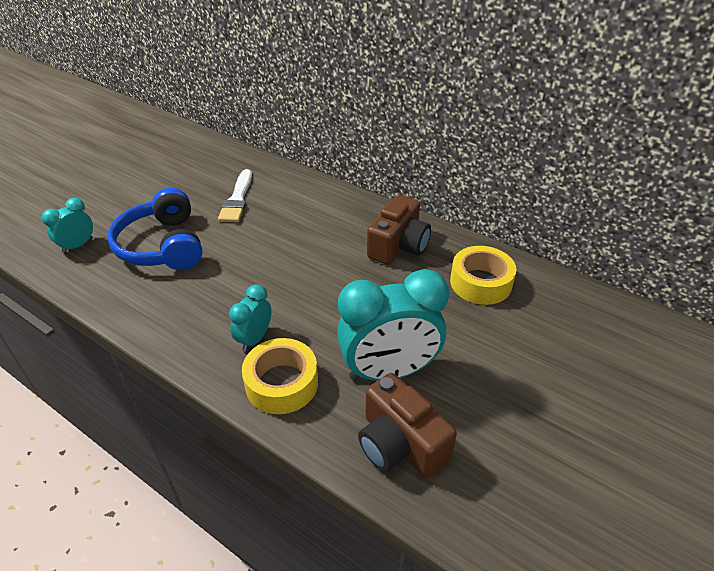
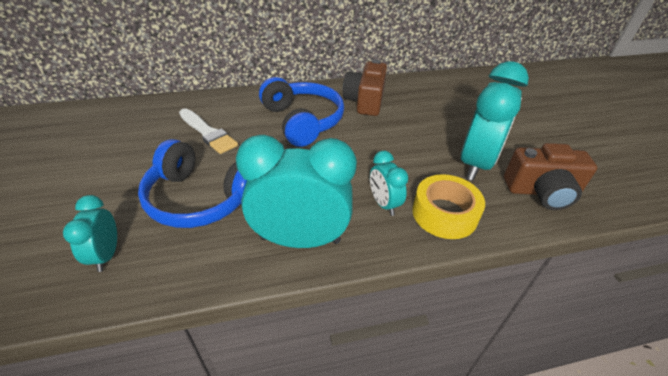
camera: 50 degrees left, 0 degrees up
brown camera [367,195,431,265] -> brown camera turned 150 degrees counterclockwise [343,59,387,116]
yellow tape [450,246,516,305] -> none
none -> turquoise clock [236,135,357,248]
none -> blue headphones [259,77,344,147]

